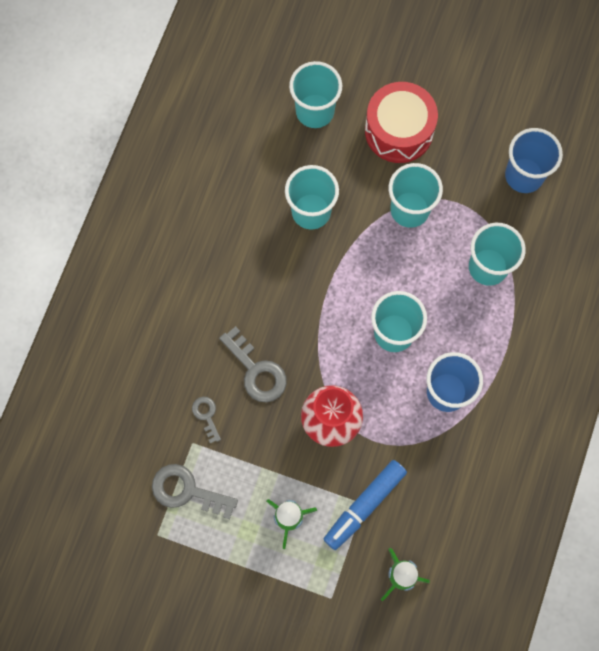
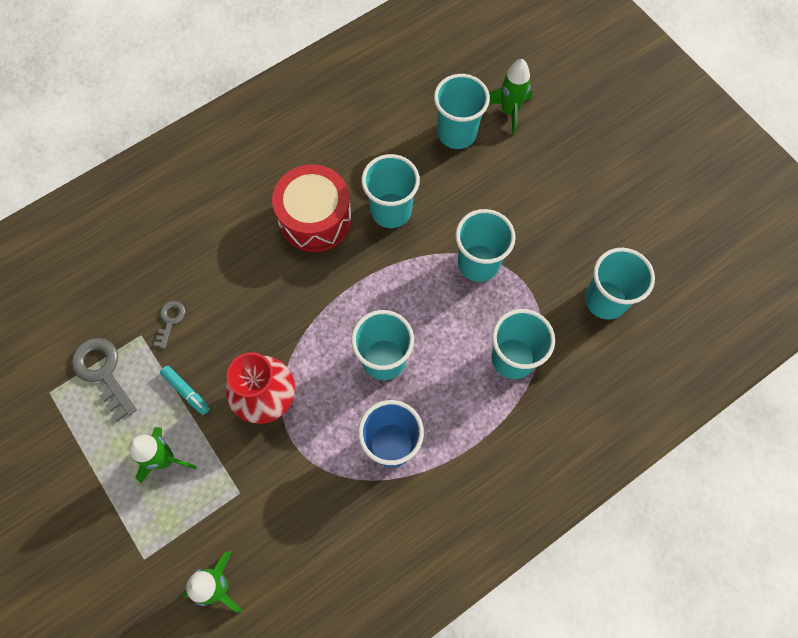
camera: 35 degrees right, 5 degrees down
grey key [219,326,287,402] -> none
blue marker [323,460,407,550] -> none
red drum [365,82,438,163] -> red drum moved to [272,164,352,252]
blue cup [505,128,563,193] -> turquoise cup [585,248,655,320]
none -> turquoise marker [160,366,210,415]
none -> green rocket [489,59,533,135]

